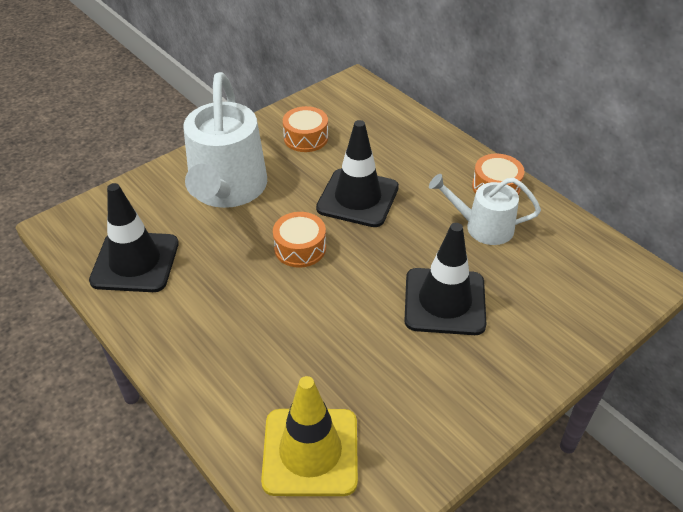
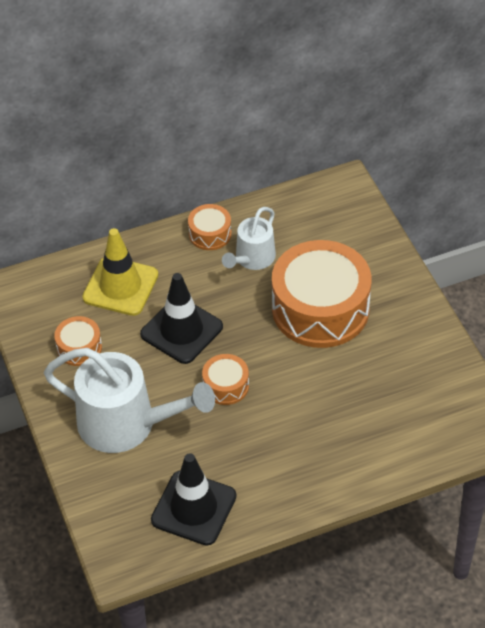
camera: 70 degrees left, 5 degrees up
yellow traffic cone [261,376,358,496] -> yellow traffic cone moved to [82,228,158,316]
black traffic cone [404,223,486,335] -> orange drum [272,240,371,348]

